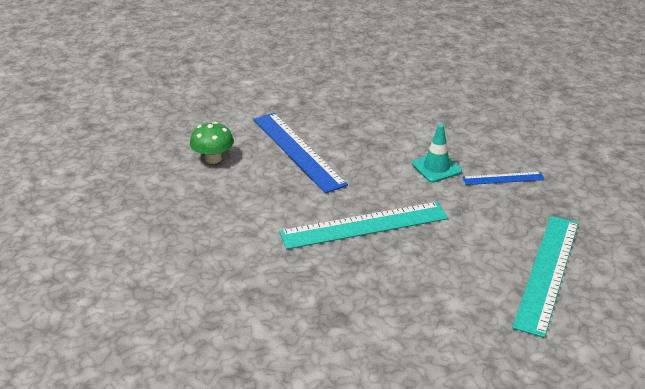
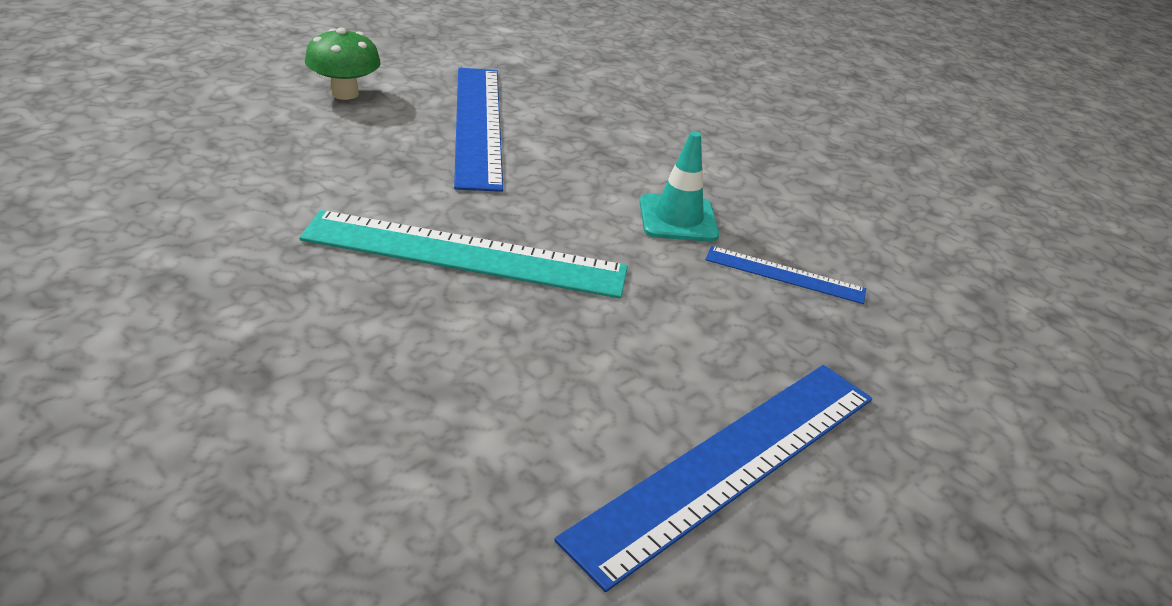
camera: 20 degrees right, 0 degrees up
turquoise ruler [512,216,579,338] -> blue ruler [554,365,872,592]

